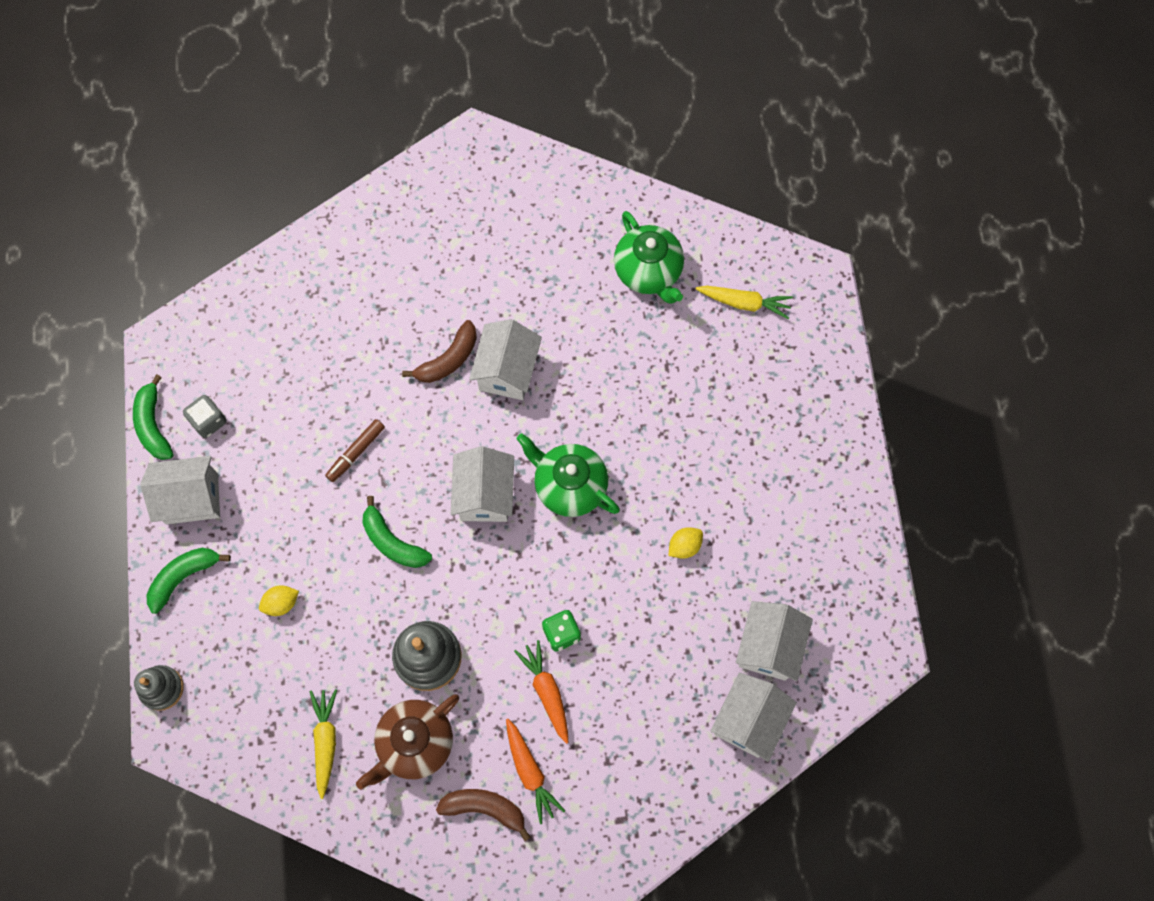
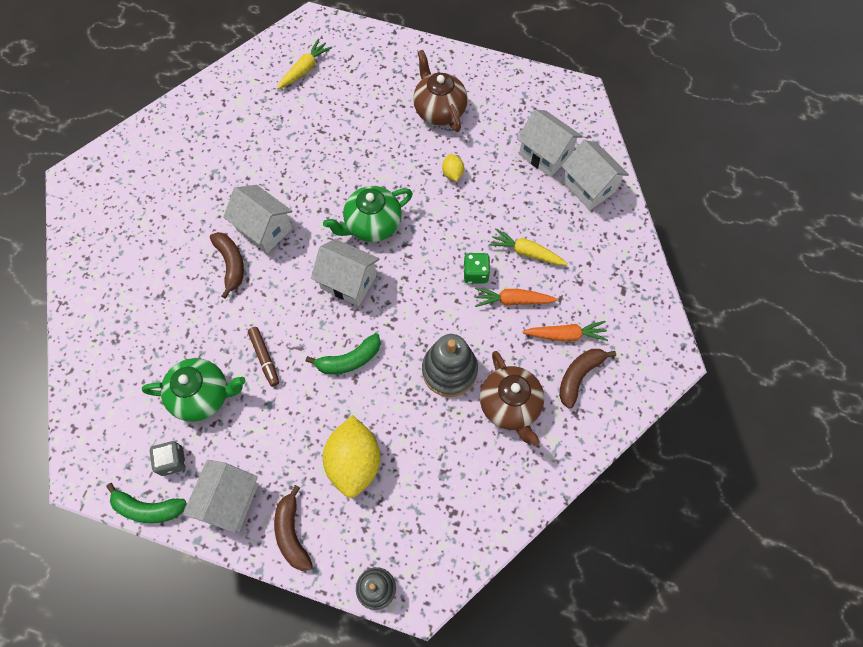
camera: 65 degrees left, 5 degrees down
green banana [147,548,231,614] -> brown banana [274,485,313,571]
yellow lemon [259,585,299,616] -> yellow lemon [323,415,380,498], size x2.18
yellow carrot [310,689,337,799] -> yellow carrot moved to [489,228,568,265]
green teapot [614,211,684,304] -> green teapot moved to [142,358,246,422]
none -> brown teapot [413,50,468,132]

